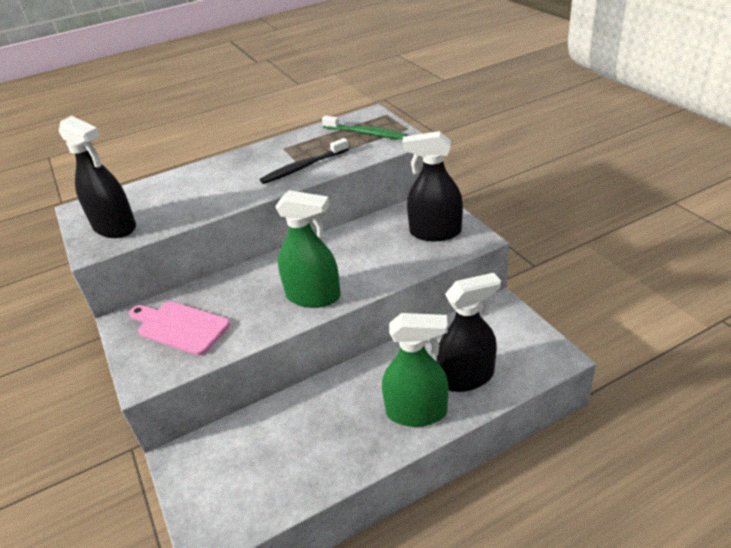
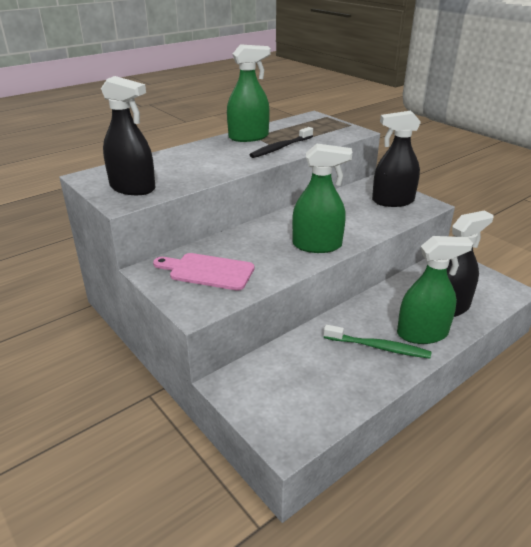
camera: 15 degrees left, 5 degrees down
green toothbrush [322,115,408,139] -> green toothbrush moved to [324,325,431,359]
none -> green spray bottle [227,44,271,142]

